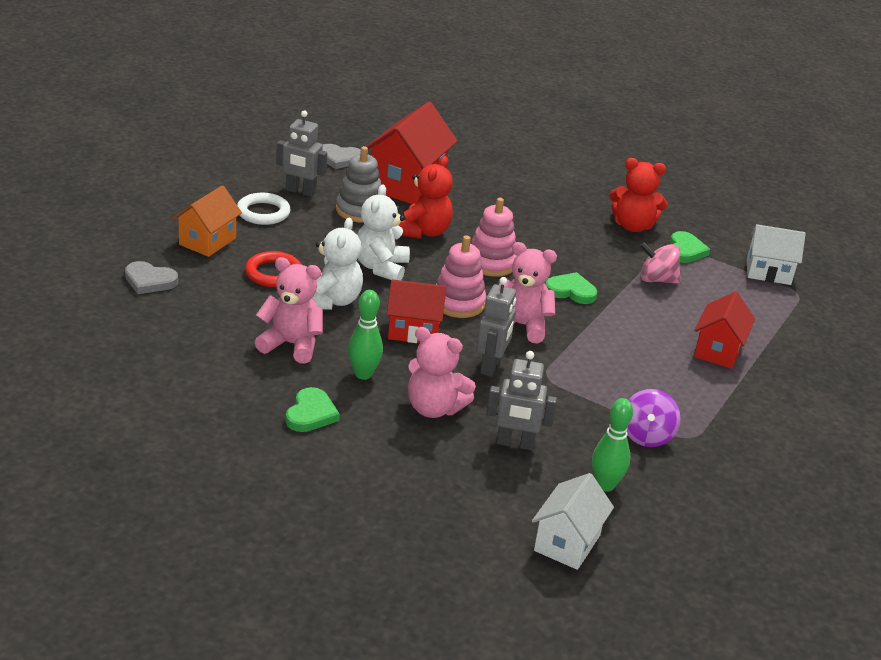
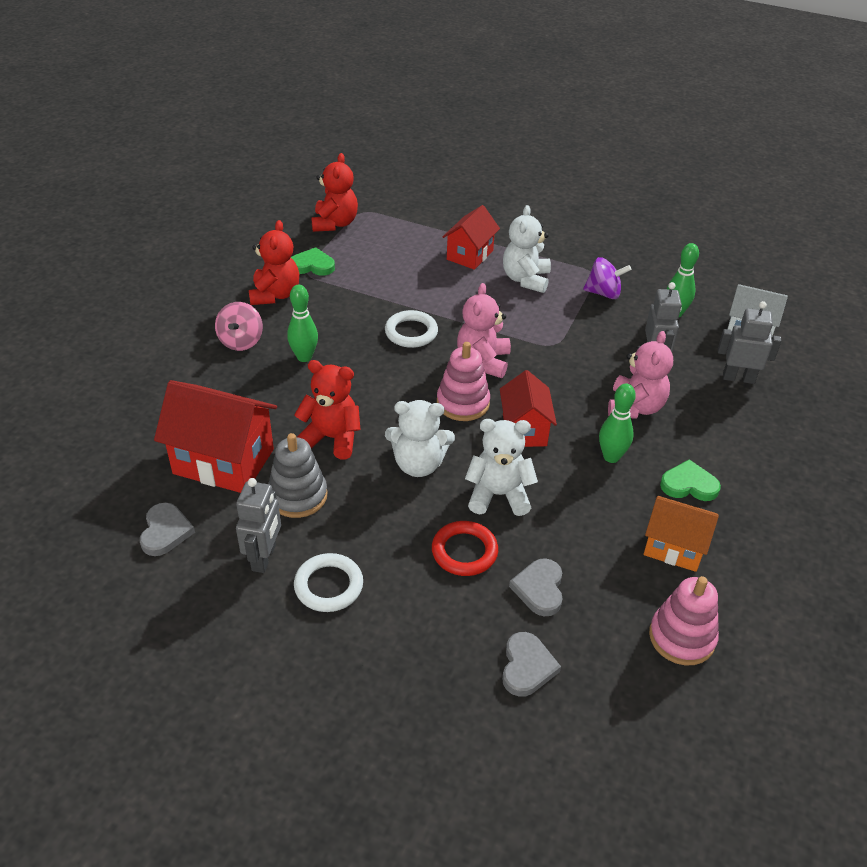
camera: 95 degrees left, 10 degrees up
orange house [173,185,242,257] -> orange house moved to [644,496,719,572]
pink teddy bear [255,257,323,364] -> none
pink stacking toy [471,198,517,277] -> pink stacking toy moved to [649,576,719,665]
grey robot [476,277,516,377] -> grey robot moved to [718,301,781,384]
green heart [546,272,597,304] -> white ring [385,310,438,348]
pink spinning top [640,242,680,284] -> pink spinning top moved to [215,302,263,351]
red house [694,292,755,369] -> red house turned 75 degrees counterclockwise [443,205,500,270]
white house [746,224,806,285] -> red teddy bear [311,153,358,232]
none -> green bowling pin [287,285,318,362]
none -> white teddy bear [503,205,551,293]
none -> grey heart [509,558,563,616]

